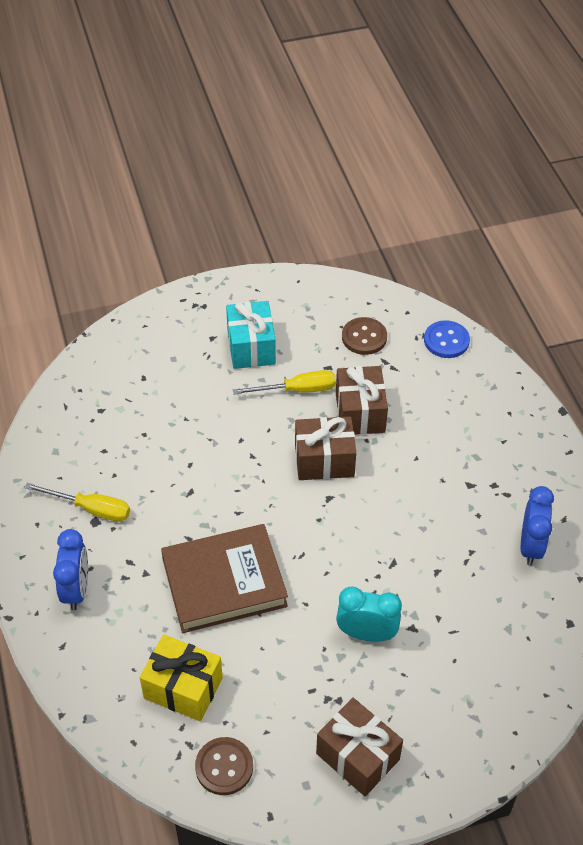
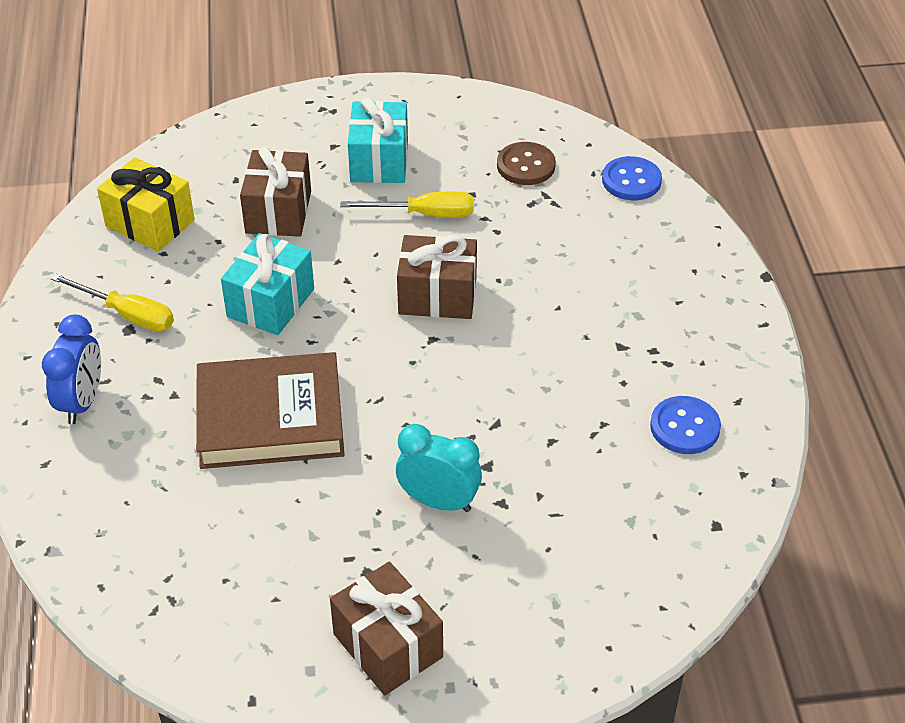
camera: 10 degrees right, 5 degrees down
yellow gift [140,634,223,721] -> yellow gift moved to [97,157,195,252]
brown button [195,737,253,795] -> none
brown gift [336,366,388,435] -> brown gift moved to [240,147,311,237]
blue clock [521,486,554,565] -> blue button [650,396,721,454]
none -> turquoise gift [221,233,314,335]

